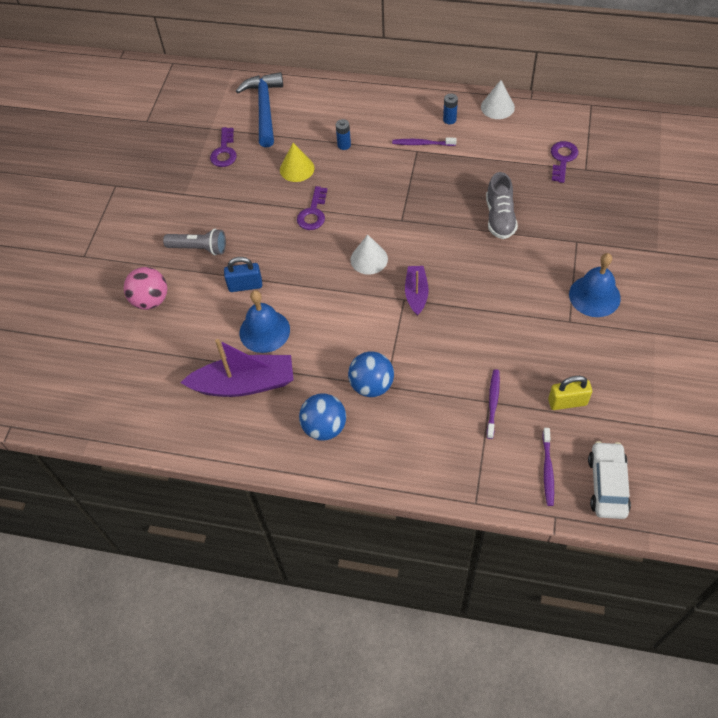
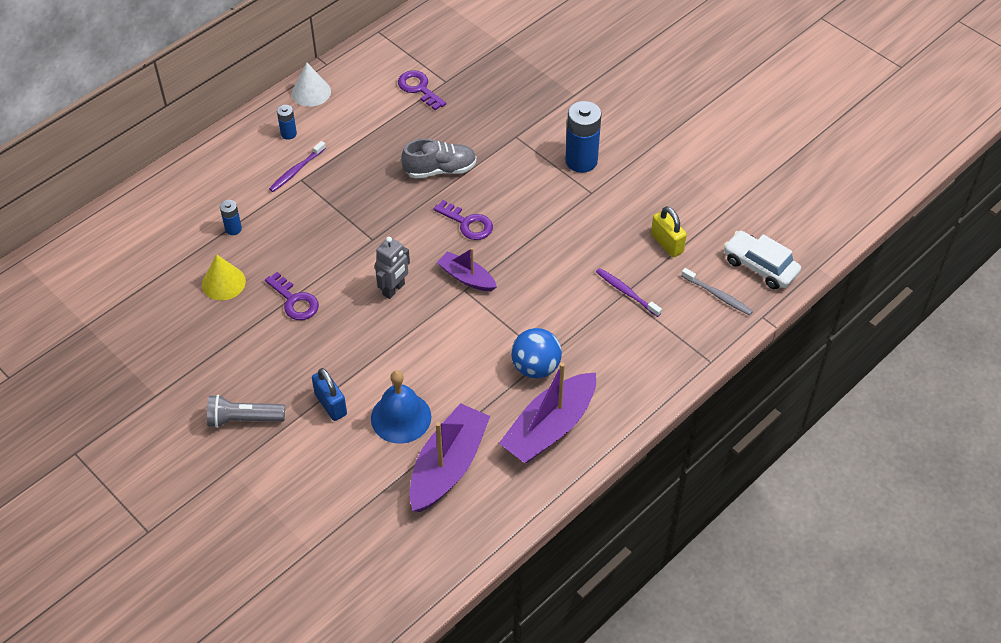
camera: 60 degrees left, 5 degrees down
pink ball [124,267,167,310] -> none
grey flashlight [163,229,226,255] -> grey flashlight turned 135 degrees counterclockwise [207,394,285,428]
purple key [210,127,237,167] -> purple key moved to [433,200,493,240]
blue padlock [224,257,262,292] -> blue padlock turned 60 degrees counterclockwise [312,368,347,421]
blue hammer [236,72,283,147] -> none
blue ball [299,393,346,441] -> purple boat [499,362,596,463]
white cone [350,234,388,275] -> grey robot [375,237,410,299]
grey shoe [486,172,518,239] -> grey shoe turned 45 degrees counterclockwise [401,139,477,179]
purple toothbrush [542,428,554,506] -> grey toothbrush [681,268,753,315]
yellow padlock [548,376,592,410] -> yellow padlock turned 60 degrees counterclockwise [651,206,687,257]
blue bell [569,253,621,317] -> blue battery [565,101,601,173]

